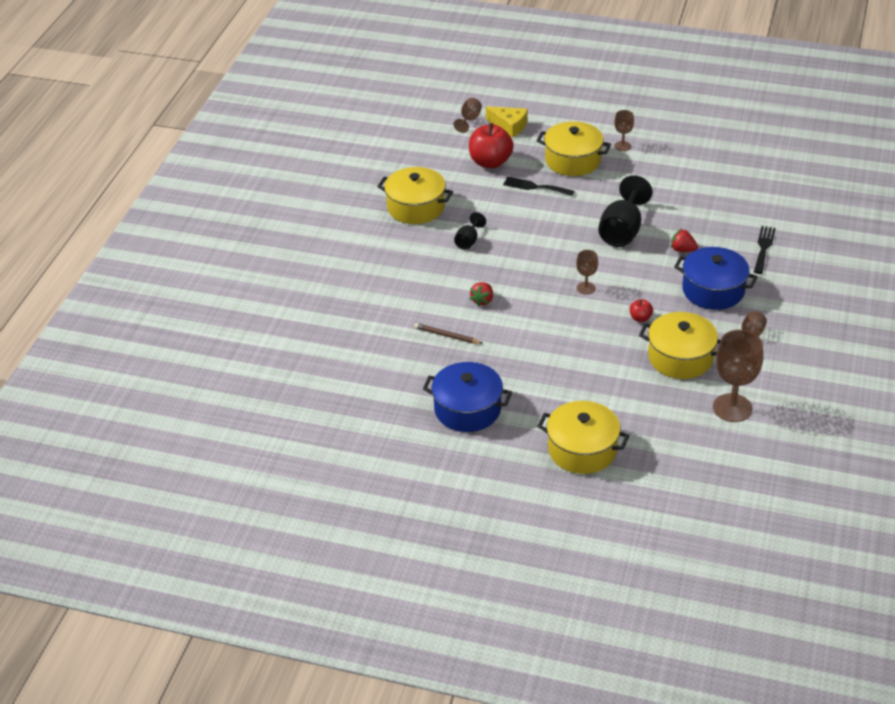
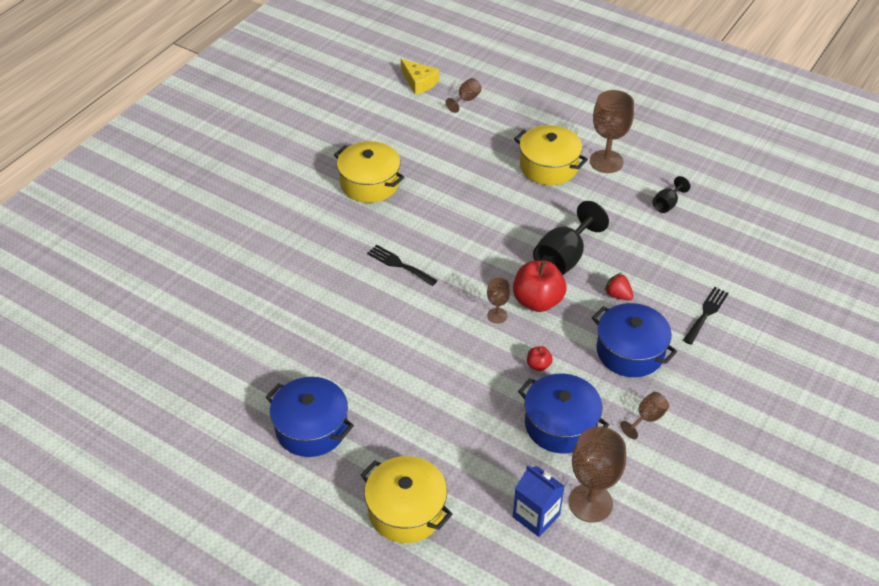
camera: 15 degrees right, 5 degrees up
brown pencil [414,323,483,344] -> none
black goblet [454,212,486,250] -> black goblet moved to [653,176,690,213]
red apple [469,123,514,168] -> red apple moved to [513,260,566,312]
red strawberry [469,282,493,307] -> none
yellow cheese [486,106,528,137] -> yellow cheese moved to [401,59,439,95]
black fork [503,177,575,196] -> black fork moved to [367,245,438,286]
brown goblet [614,110,634,151] -> brown goblet [590,90,634,173], size x1.91
yellow pot [639,312,721,379] -> blue pot [518,374,609,454]
none -> blue carton [513,465,565,537]

